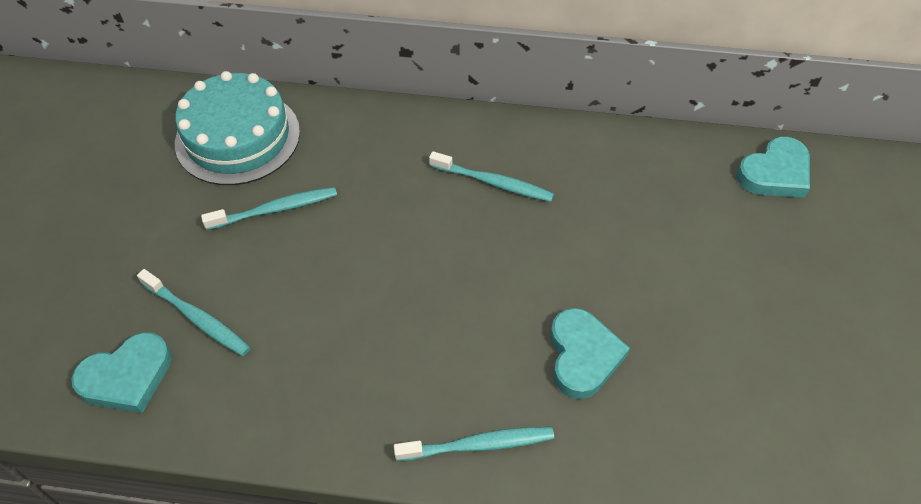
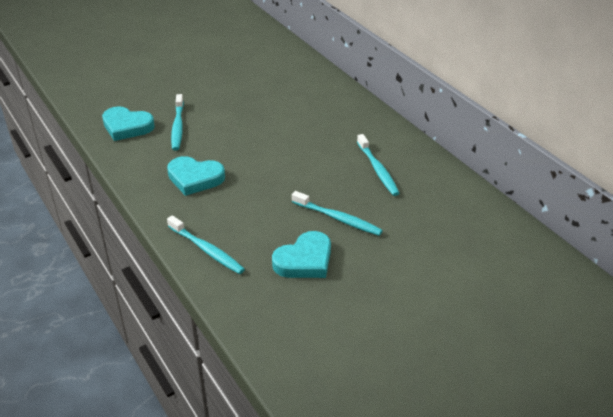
camera: 50 degrees right, 15 degrees down
turquoise cake [175,71,300,185] -> none
turquoise toothbrush [201,187,337,230] -> turquoise toothbrush moved to [292,191,383,236]
turquoise heart [736,137,810,198] -> turquoise heart moved to [167,156,225,196]

